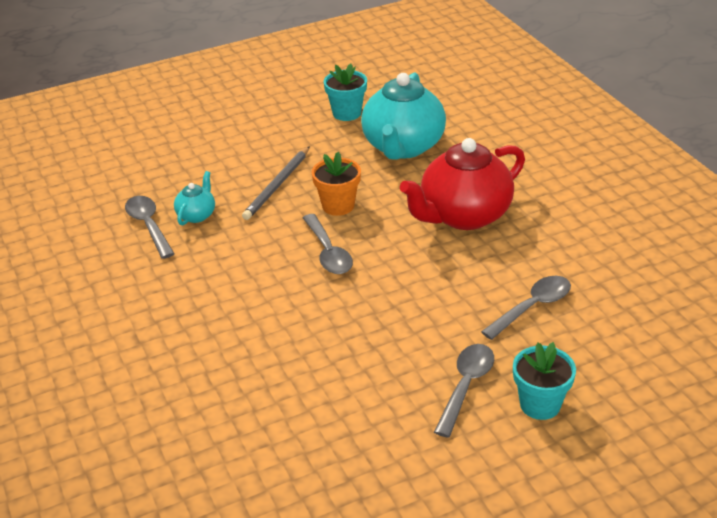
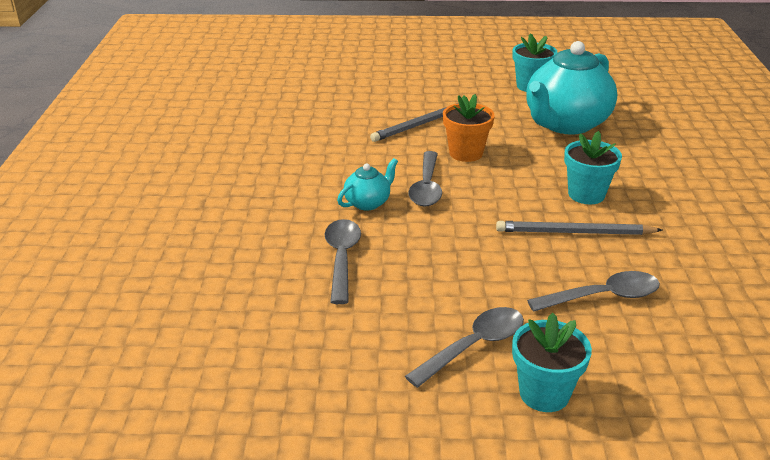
camera: 25 degrees right, 5 degrees down
grey spoon [125,196,174,259] -> grey spoon moved to [325,219,361,304]
turquoise teapot [174,171,215,225] -> turquoise teapot moved to [337,158,398,211]
red teapot [400,138,525,230] -> turquoise flower pot [564,131,622,204]
none -> grey pencil [496,221,663,235]

